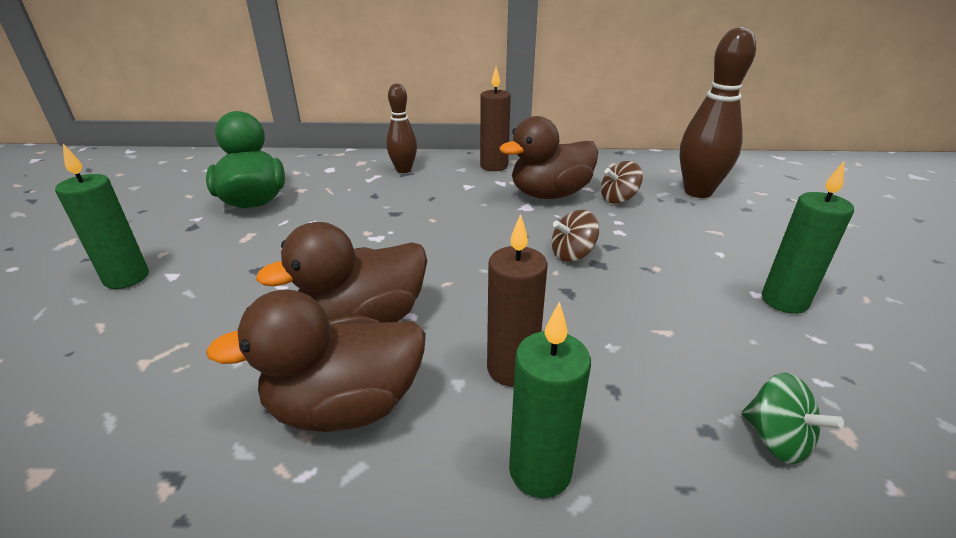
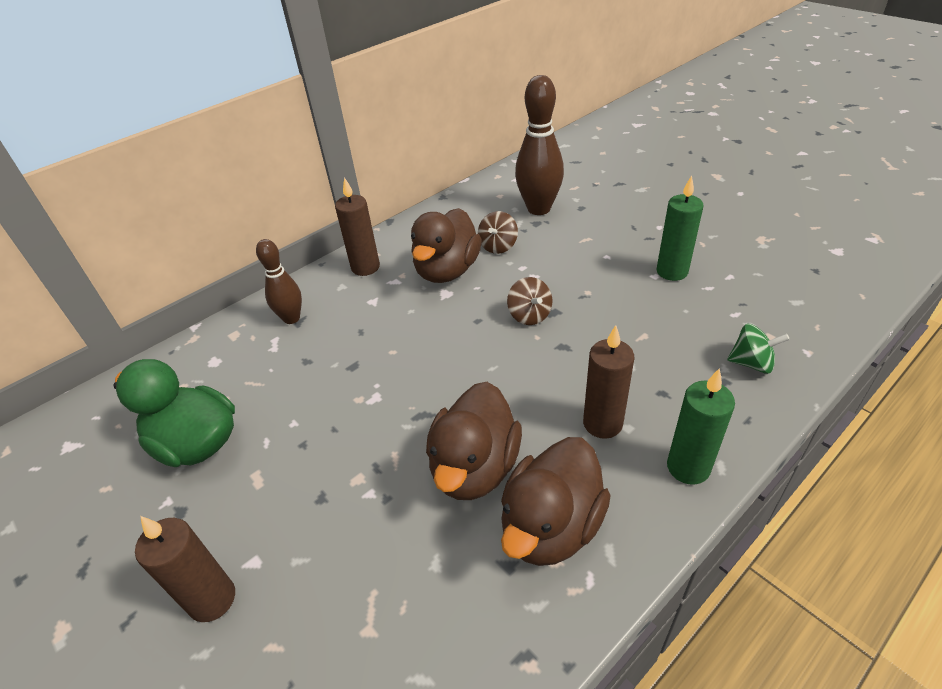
camera: 40 degrees left, 10 degrees up
green candle [55,144,149,289] -> brown candle [135,516,235,622]
brown spinning top [552,210,599,262] -> brown spinning top turned 45 degrees counterclockwise [507,277,552,325]

